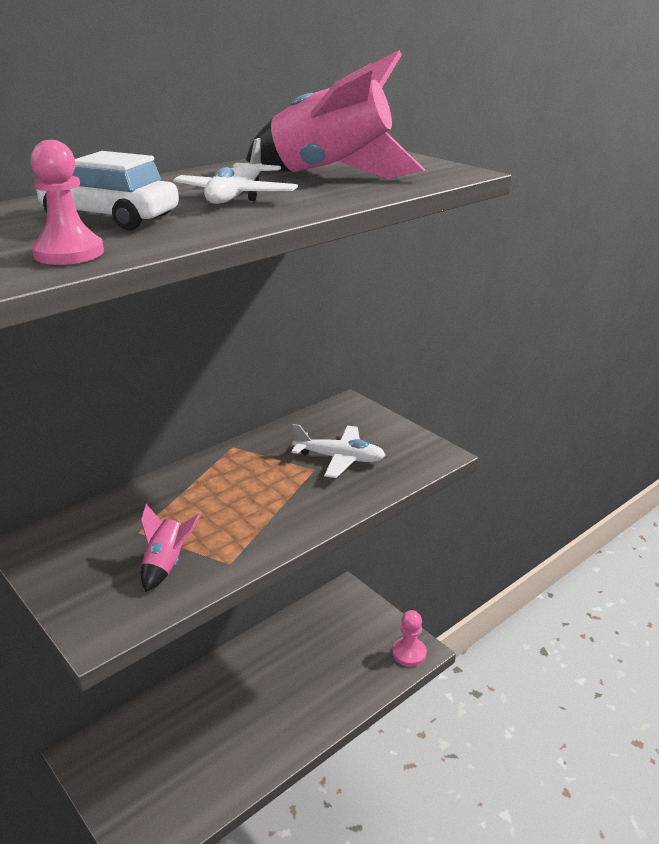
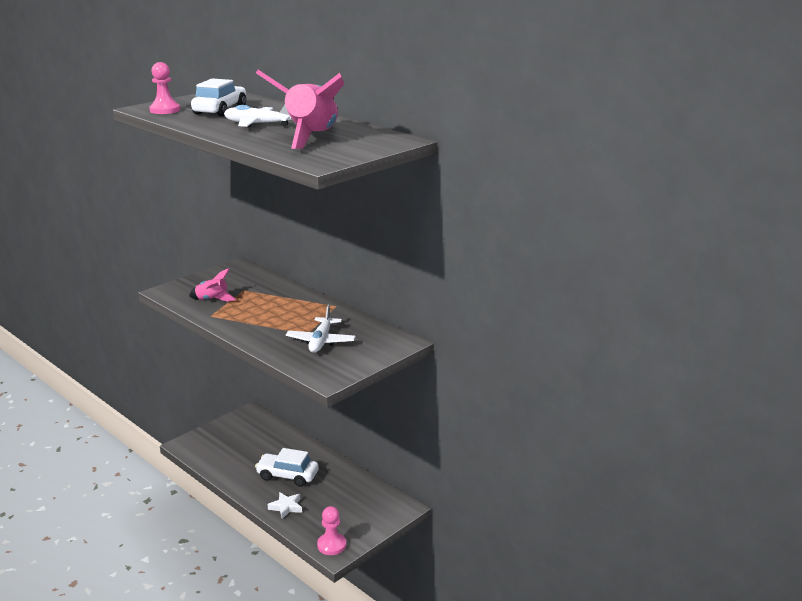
camera: 85 degrees right, 5 degrees down
none -> white car [255,448,319,487]
none -> white star [268,492,302,519]

